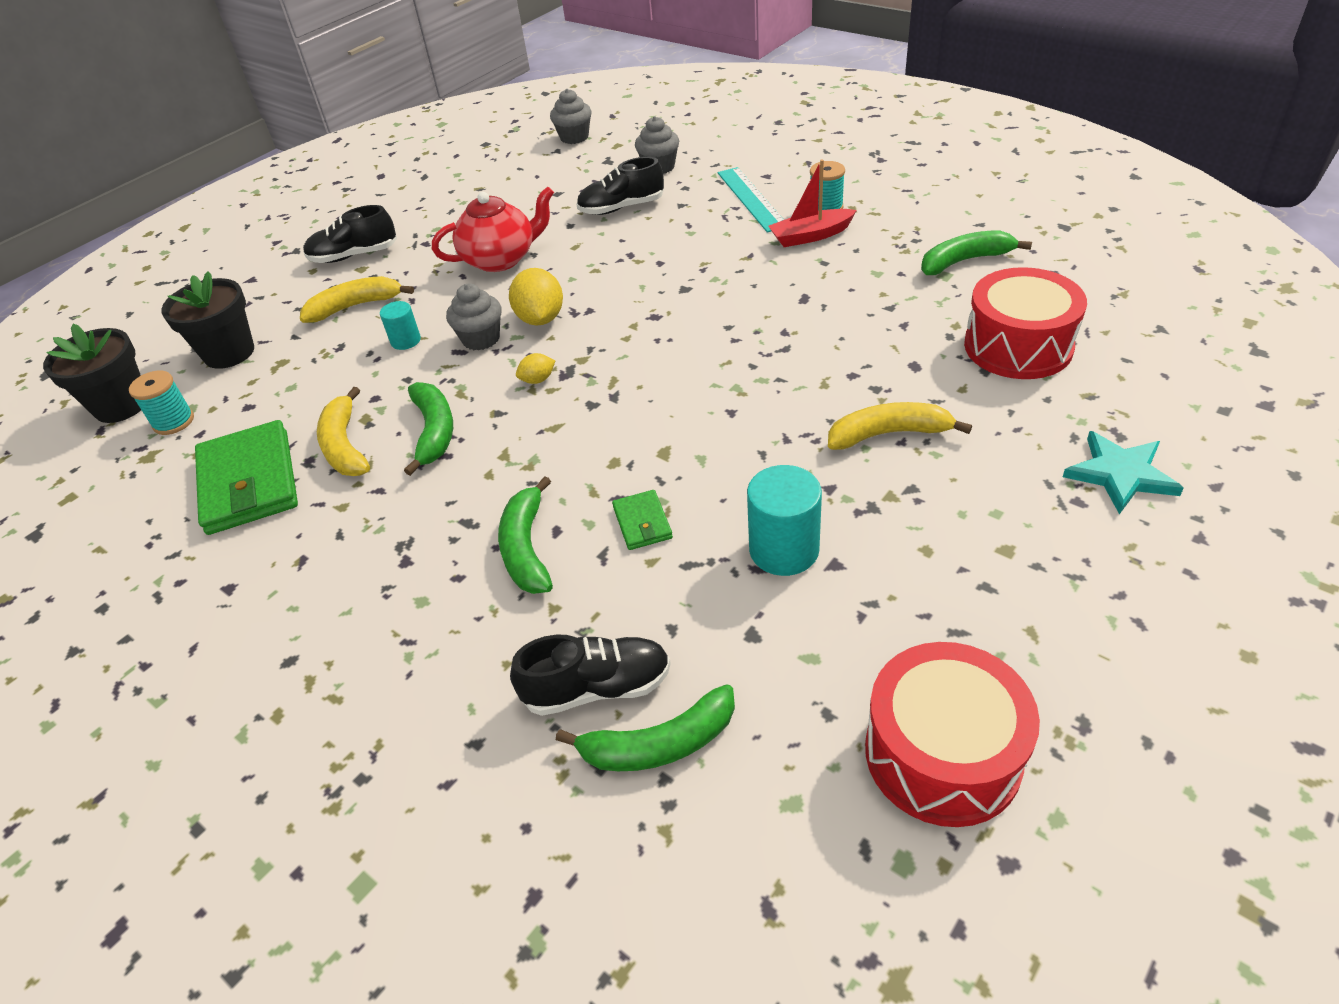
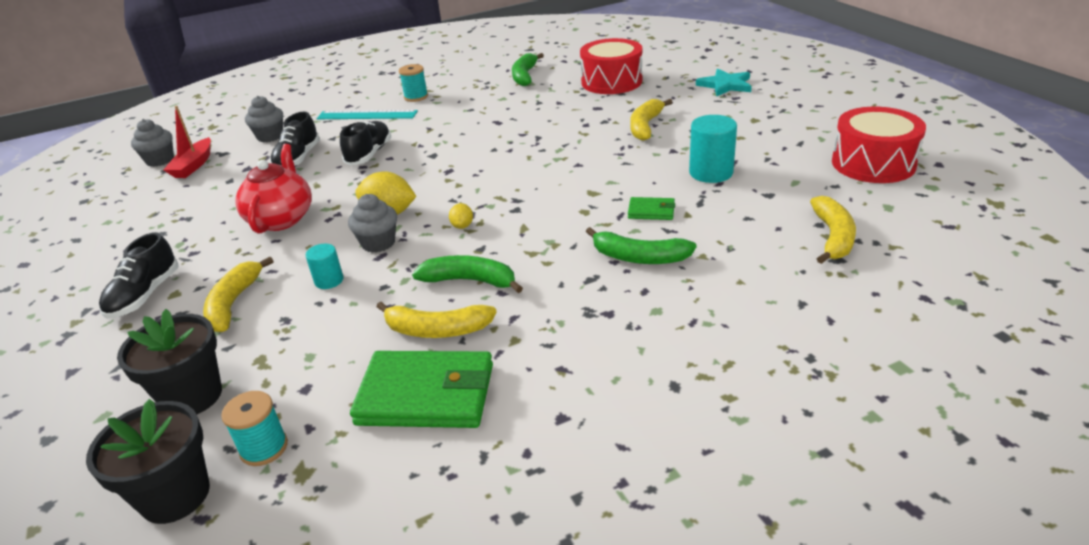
camera: 65 degrees left, 10 degrees down
black shoe [510,635,671,716] -> black shoe moved to [340,121,391,165]
green banana [556,684,735,771] -> yellow banana [810,196,856,264]
red boat [768,159,857,247] -> red boat moved to [163,106,211,178]

